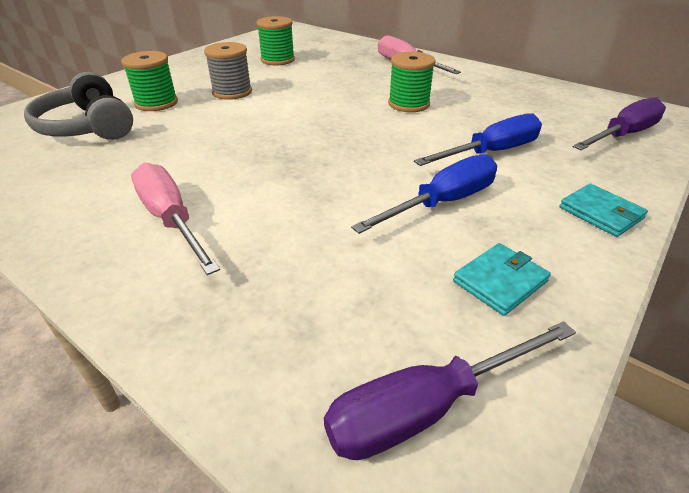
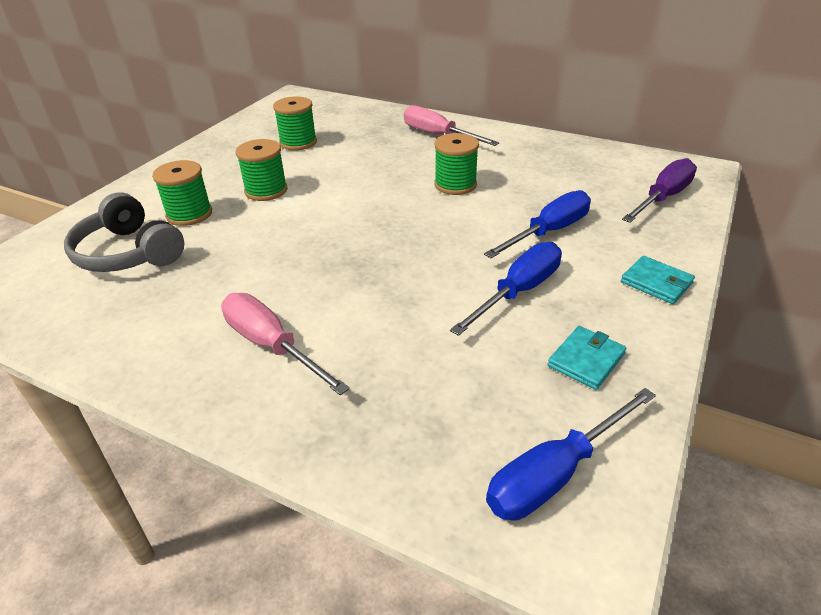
camera: 10 degrees left, 0 degrees up
grey spool [204,42,252,100] -> green spool [236,139,287,201]
purple screwdriver [324,321,576,460] -> blue screwdriver [486,388,656,521]

